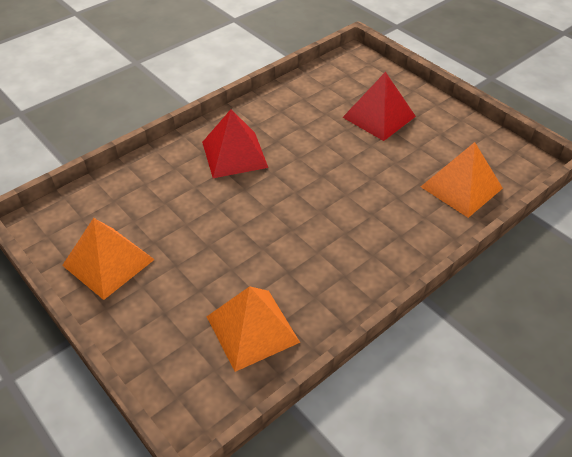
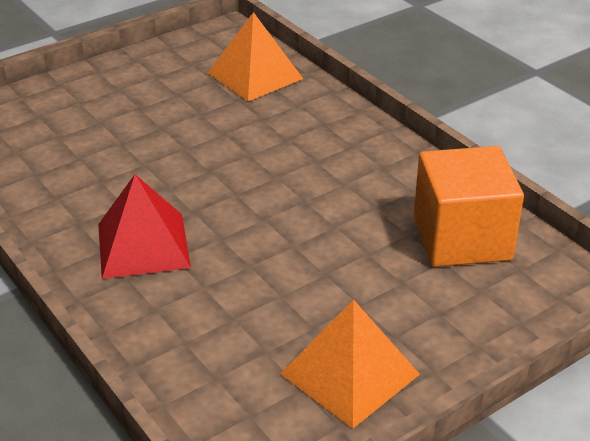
camera: 85 degrees left, 10 degrees down
orange pyramid [206,286,300,372] -> orange cube [414,146,524,267]
red pyramid [342,72,416,141] -> none

